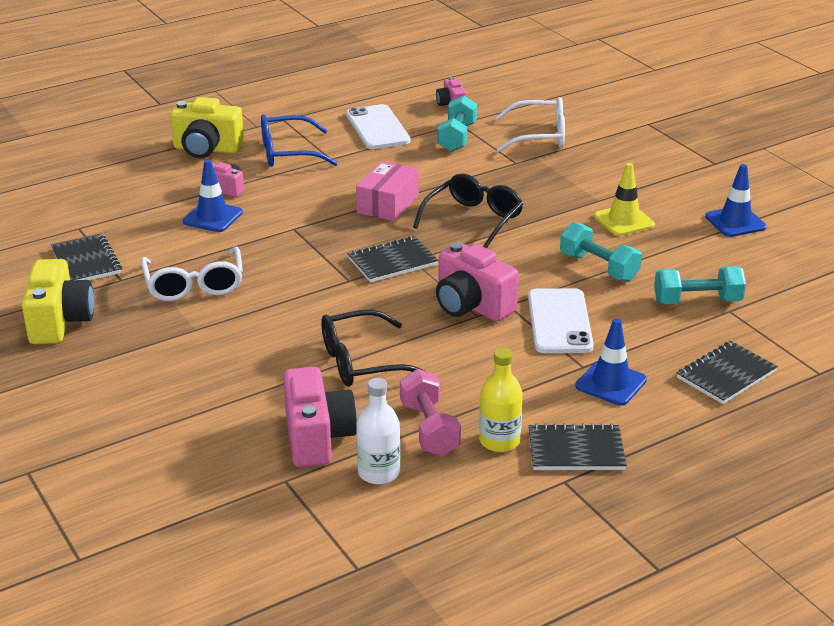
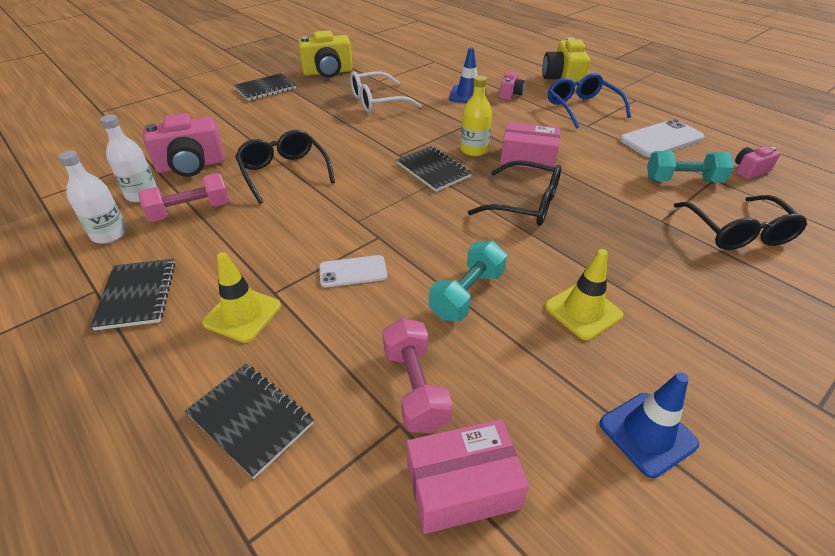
camera: 80 degrees right, 10 degrees up
black notebook [51,233,122,280] -> black notebook moved to [234,73,296,101]
pink camera [436,242,519,322] -> none
yellow bottle [479,348,523,452] -> yellow bottle moved to [461,75,492,156]
white glasses [496,97,565,152] -> black glasses [674,195,807,250]
white phone [528,288,594,353] -> white phone [319,255,387,287], size x0.60
blue traffic cone [575,318,647,406] -> yellow traffic cone [202,252,281,343]
turquoise dumbbell [654,266,746,304] -> pink dumbbell [382,318,453,433]
none -> white bottle [58,150,127,244]
none -> pink box [407,419,529,534]

